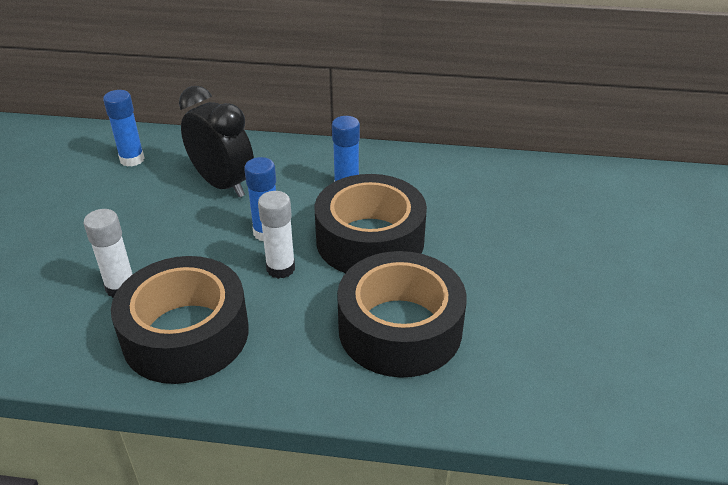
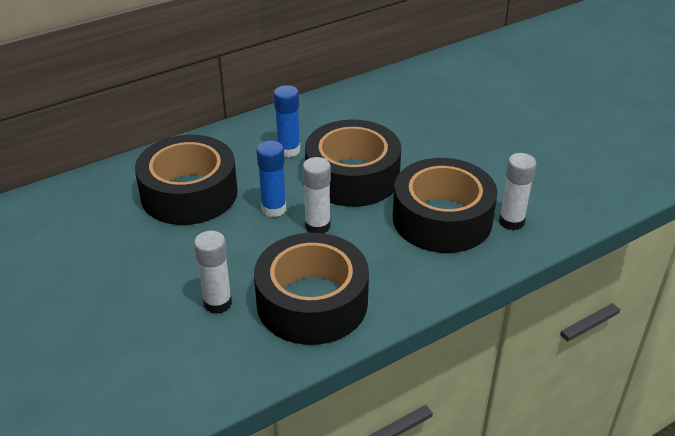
camera: 40 degrees left, 0 degrees up
blue glue stick [103,90,145,167] -> none
black clock [179,86,254,197] -> black tape [135,135,238,225]
none -> white glue stick [499,153,537,231]

